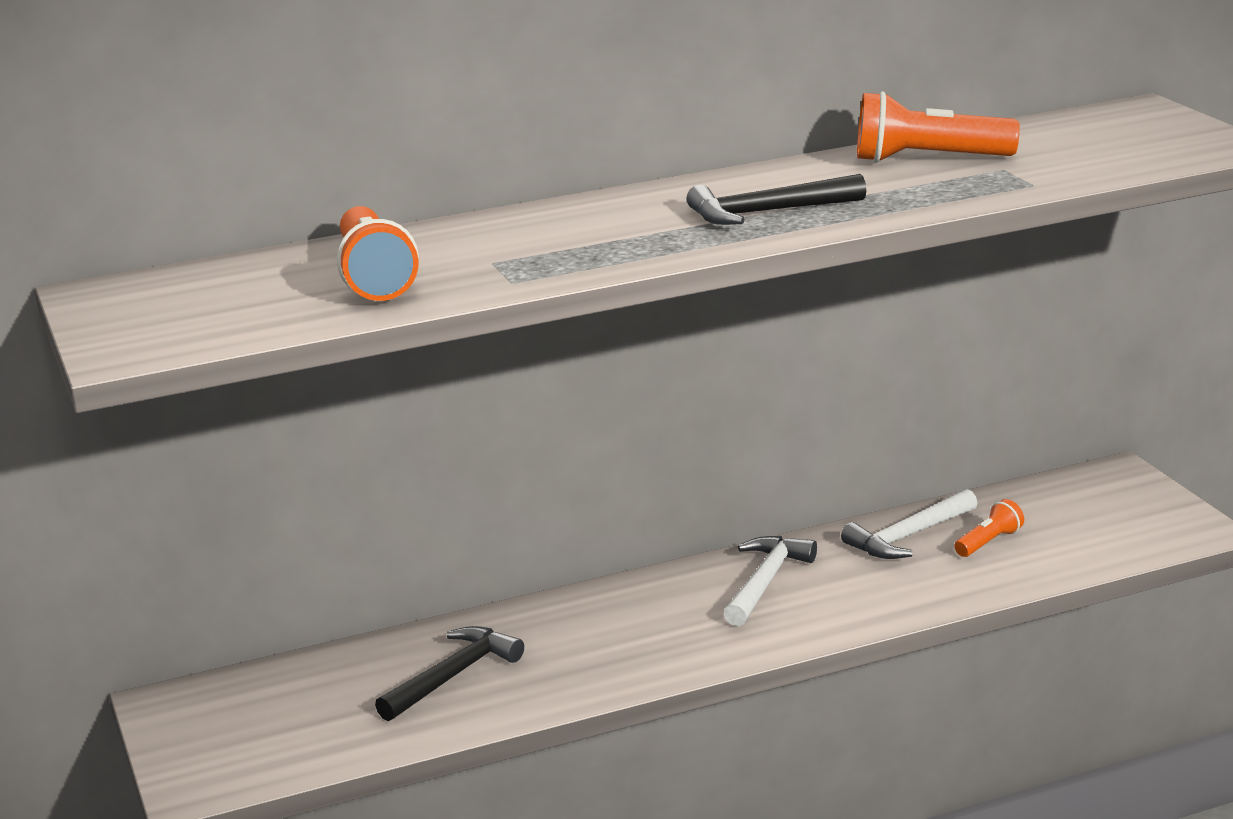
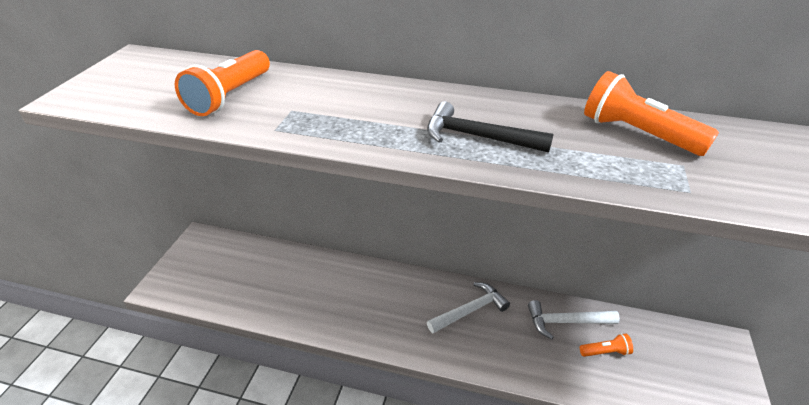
camera: 35 degrees right, 15 degrees up
black hammer [375,626,524,721] -> none

